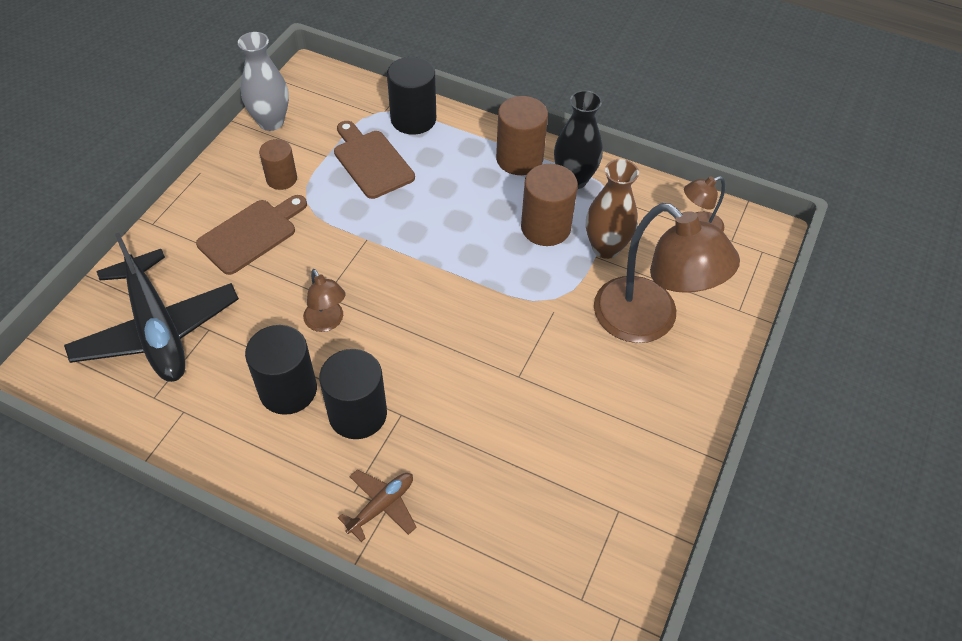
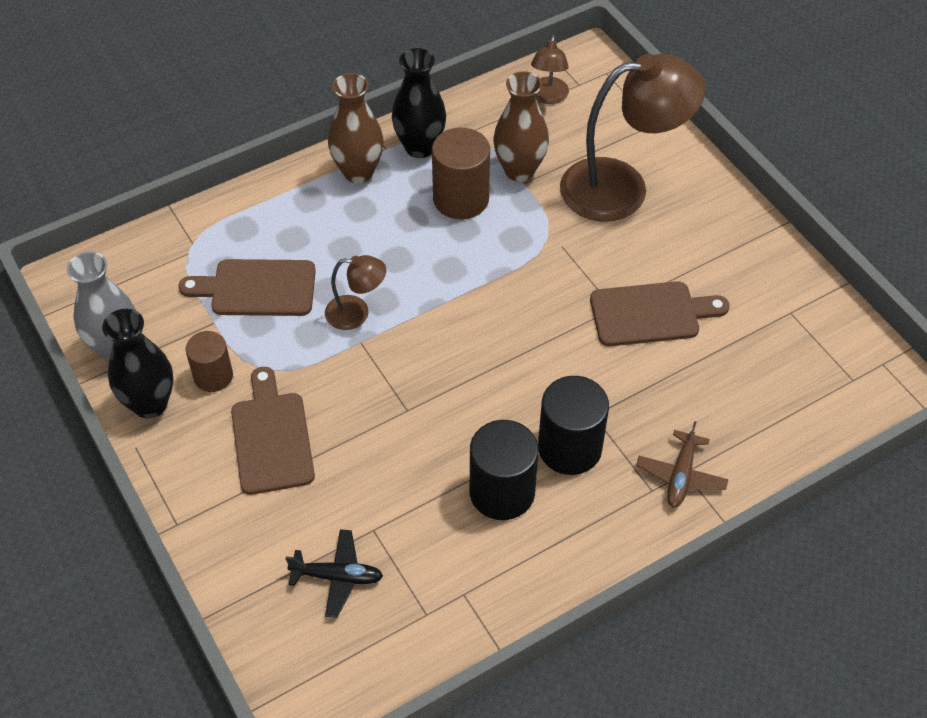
camera: 55 degrees left, 0 degrees up
black plane [64,233,239,382] -> black plane [286,529,383,618], size x0.46
brown lamp [303,269,345,332] -> brown lamp moved to [325,255,386,330]
brown plane [338,469,417,542] -> brown plane turned 150 degrees counterclockwise [636,421,728,508]
black cylinder [387,57,436,135] -> none
brown cylinder [496,96,548,175] -> brown vase [328,73,384,183]
none -> black vase [102,309,173,419]
none -> brown cutting board [590,281,730,346]

